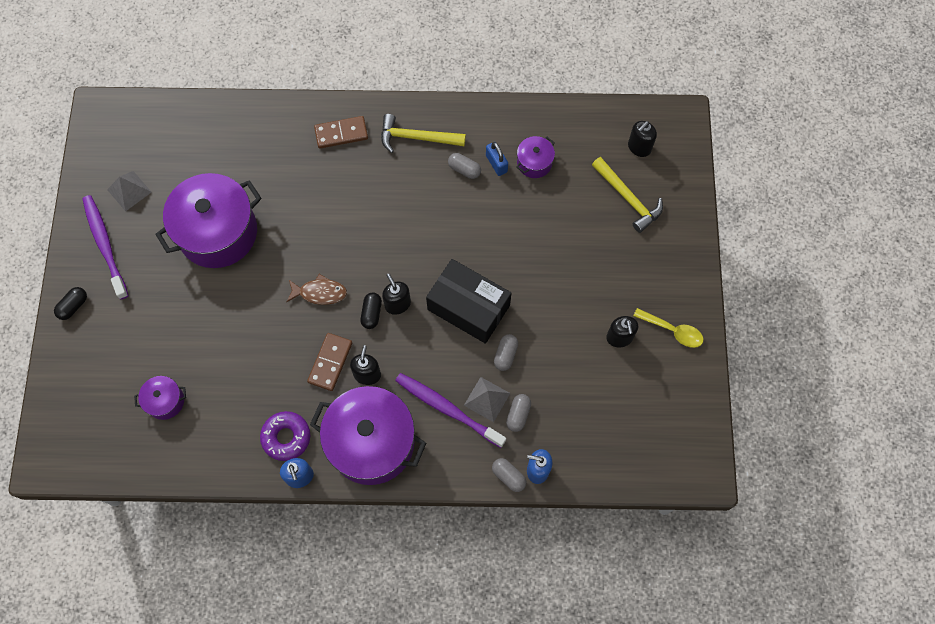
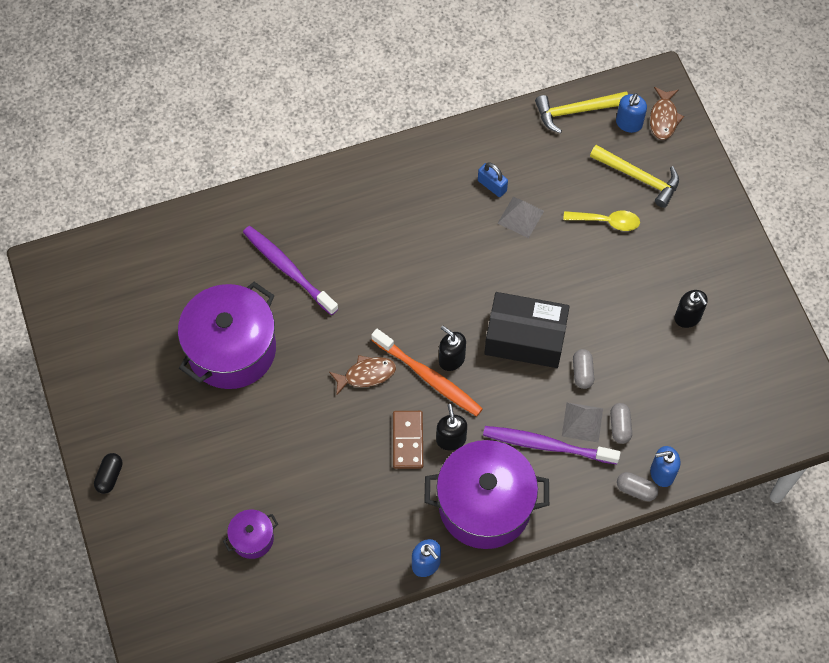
camera: 20 degrees left, 5 degrees down
purple toothbrush [82,195,129,299] -> purple toothbrush moved to [243,226,338,315]
grey pyramid [107,171,151,211] -> grey pyramid moved to [497,197,544,238]
purple donut [260,411,310,461] -> none
brown domino [314,116,368,149] -> none
black capsule [360,292,382,329] -> orange toothbrush [371,329,483,416]
yellow hammer [381,114,466,153] -> yellow hammer moved to [535,91,628,133]
grey capsule [448,153,481,179] -> none
purple pot [516,136,555,178] -> none
black soap dispenser [628,121,657,157] -> blue soap dispenser [616,93,647,133]
yellow spoon [633,308,704,348] -> yellow spoon moved to [563,211,640,231]
none -> brown fish [650,87,684,140]

